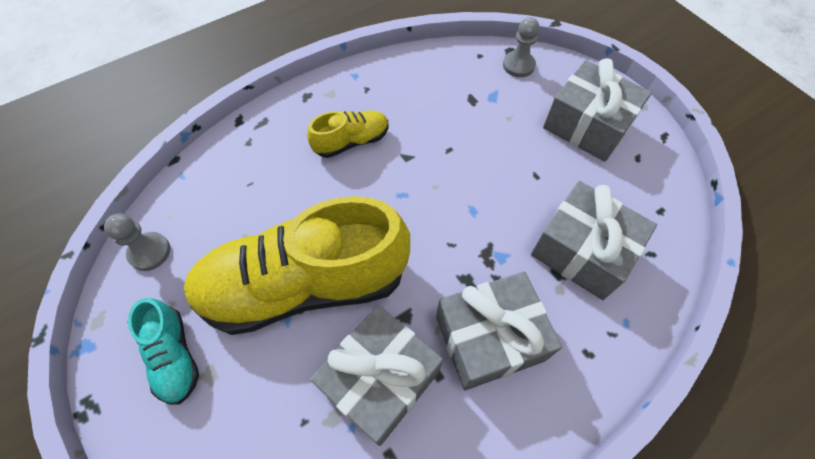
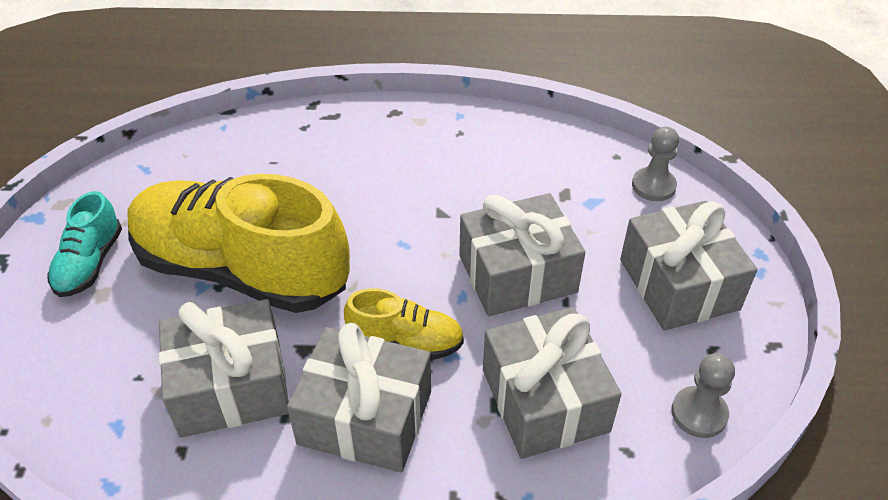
camera: 35 degrees right, 15 degrees down
grey pawn [104,214,170,271] -> grey pawn moved to [671,353,735,438]
yellow shoe [307,110,388,158] -> yellow shoe moved to [344,288,464,359]
none -> grey gift [459,193,585,316]

